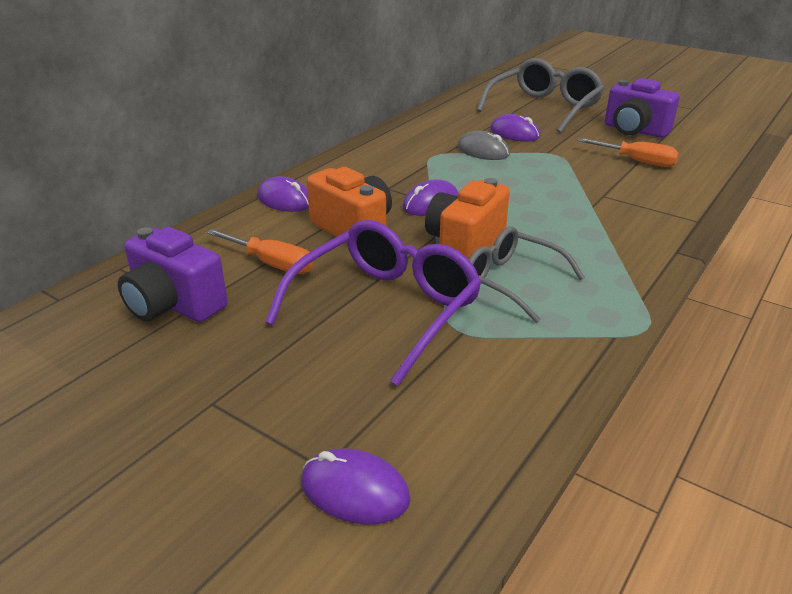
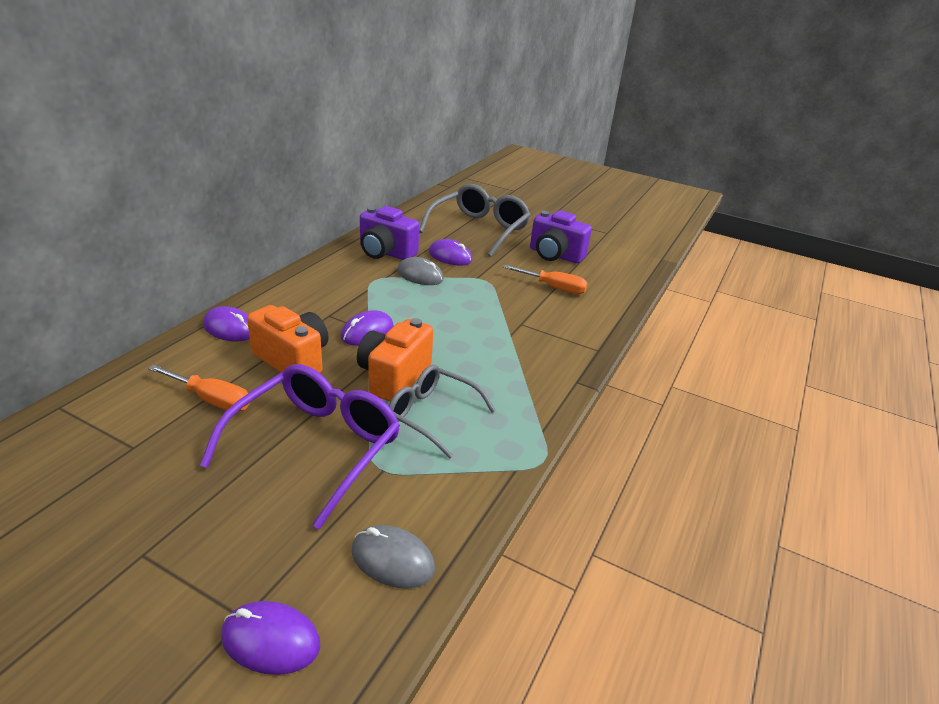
camera: 10 degrees left, 0 degrees up
purple camera [118,227,228,322] -> purple camera moved to [360,206,419,260]
none -> grey mouse [351,525,435,589]

